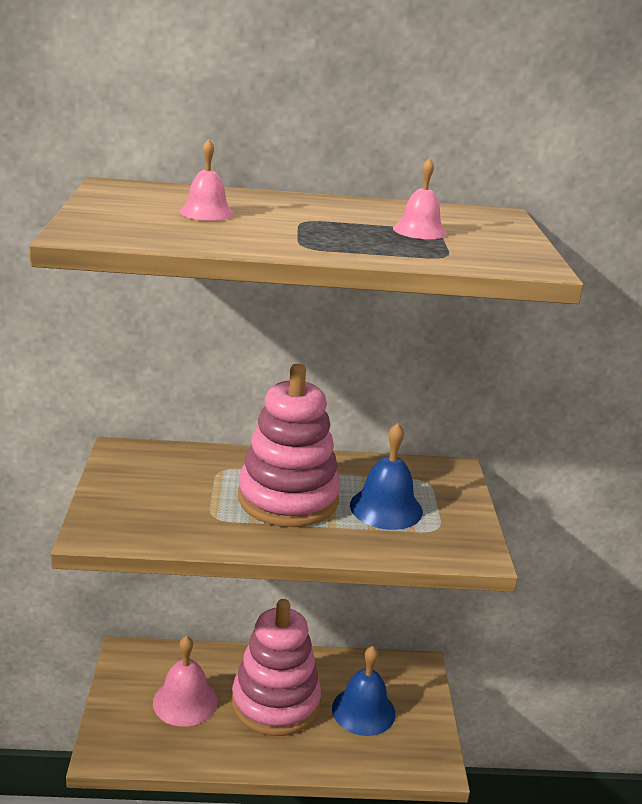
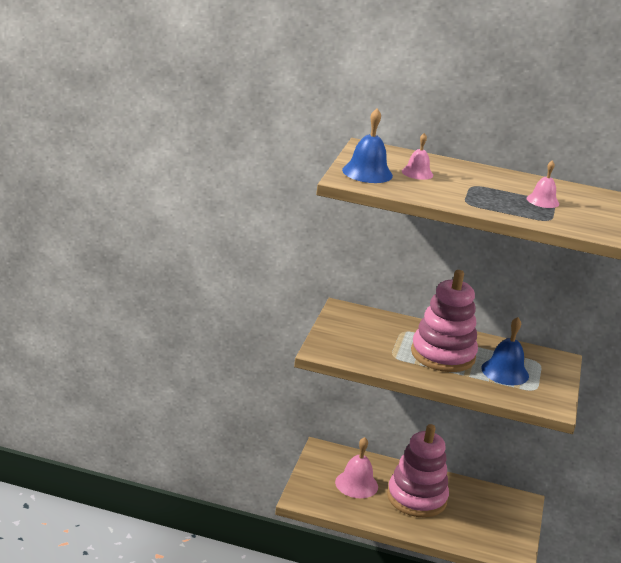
camera: 15 degrees right, 0 degrees up
blue bell [332,646,395,736] -> blue bell moved to [342,109,393,183]

